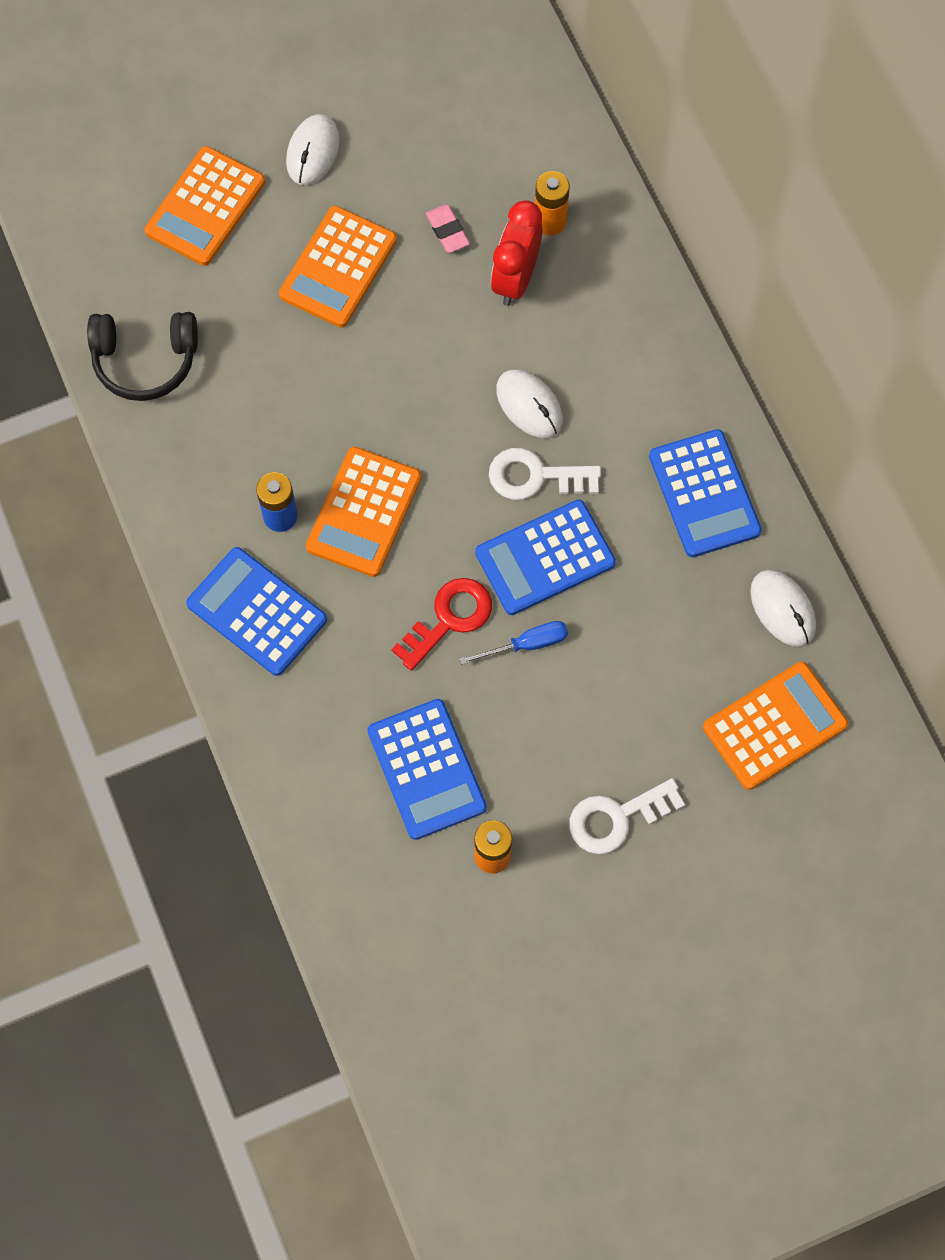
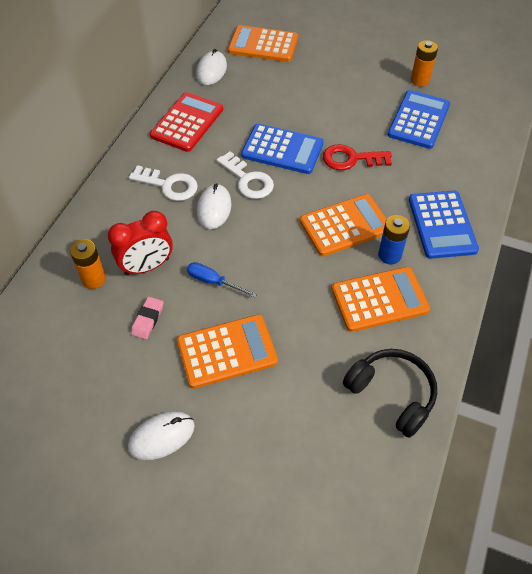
camera: 135 degrees left, 15 degrees down
orange calculator [145,146,265,266] -> orange calculator moved to [332,267,430,332]
blue screwdriver [460,621,568,665] -> blue screwdriver moved to [187,262,257,298]
white key [569,778,685,854] -> white key moved to [129,165,198,201]
blue calculator [649,429,762,557] -> red calculator [150,92,223,152]

